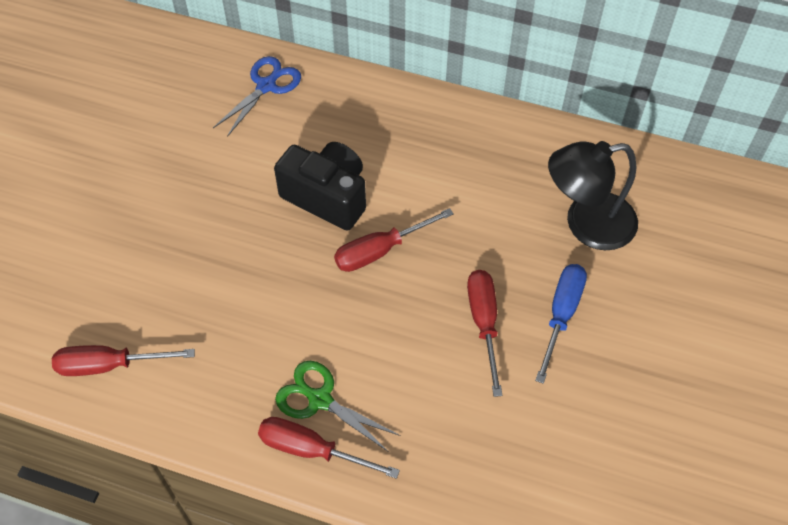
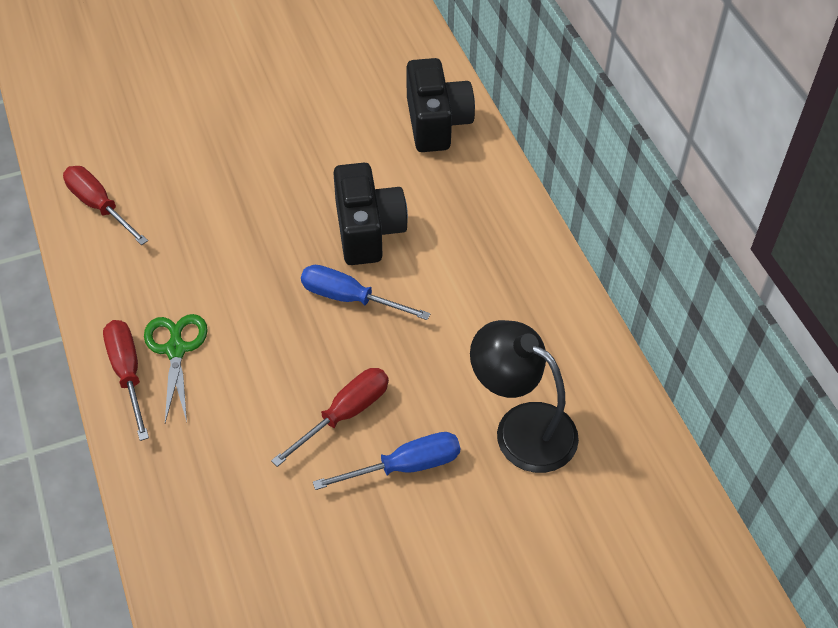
camera: 50 degrees right, 5 degrees down
blue scissors [213,56,301,137] -> black camera [407,58,475,152]
red screwdriver [334,208,454,272] -> blue screwdriver [301,265,430,320]

